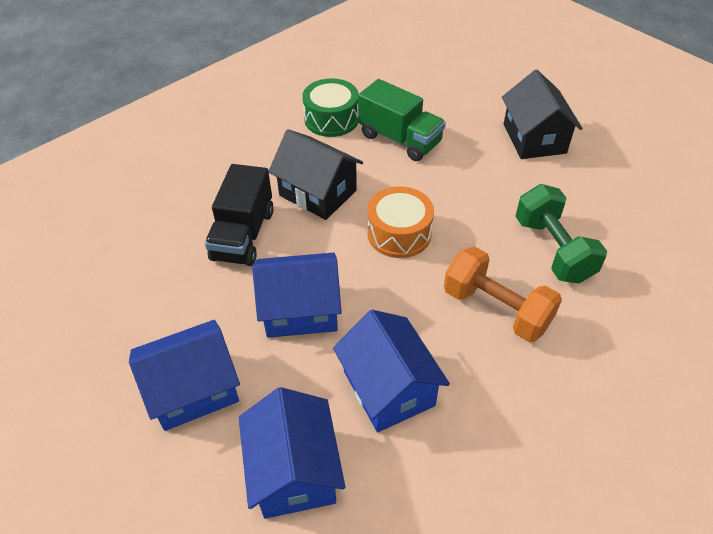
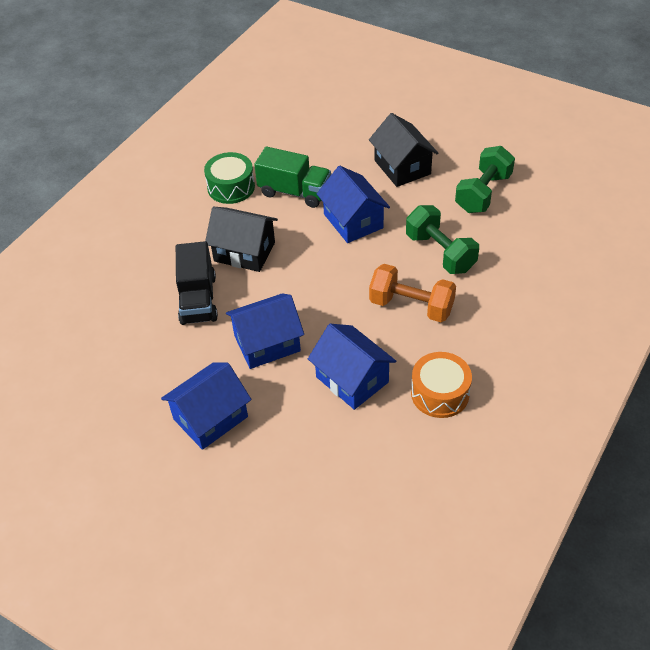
camera: 15 degrees left, 0 degrees up
blue house [239,387,346,519] -> blue house moved to [317,166,390,243]
orange drum [367,187,434,258] -> orange drum moved to [411,352,472,418]
none -> green dumbbell [455,146,515,213]

